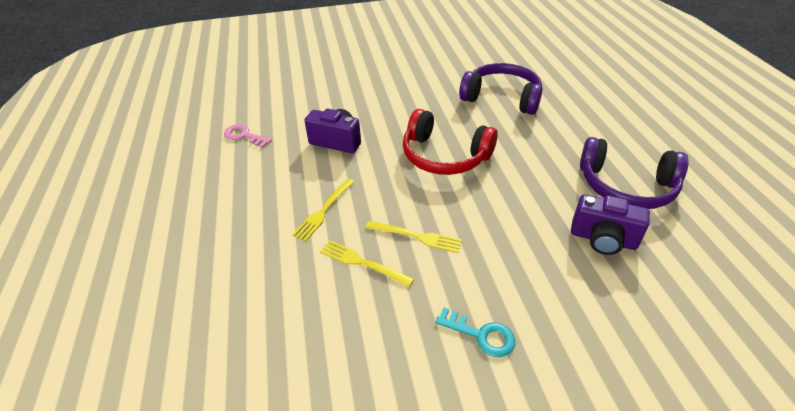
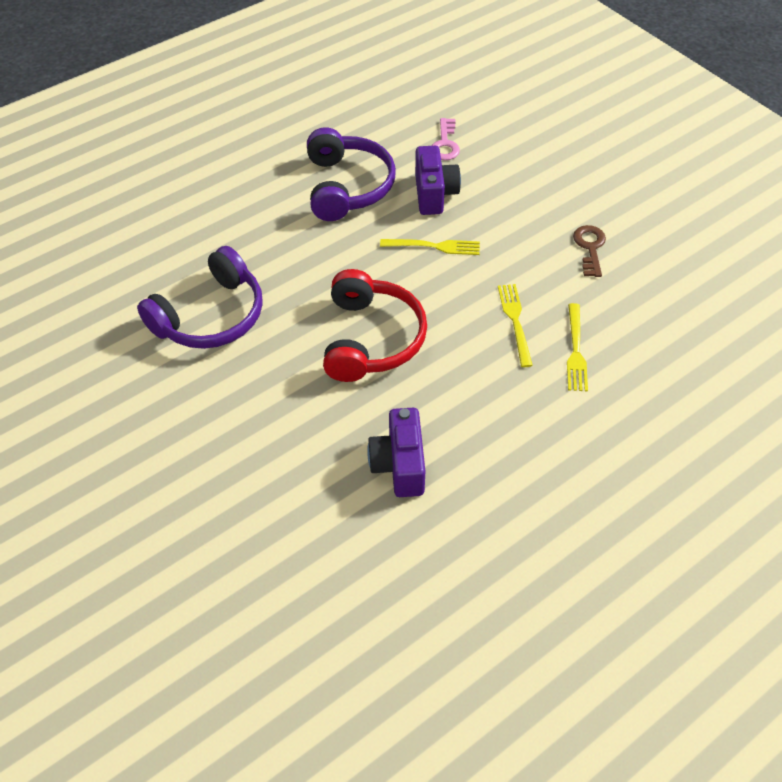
camera: 115 degrees left, 10 degrees up
pink key [224,124,272,148] -> pink key moved to [432,118,460,160]
yellow fork [292,179,354,242] -> yellow fork moved to [380,239,480,255]
turquoise key [436,307,515,357] -> brown key [573,225,606,277]
purple headphones [459,63,543,115] -> purple headphones turned 135 degrees counterclockwise [137,246,263,349]

